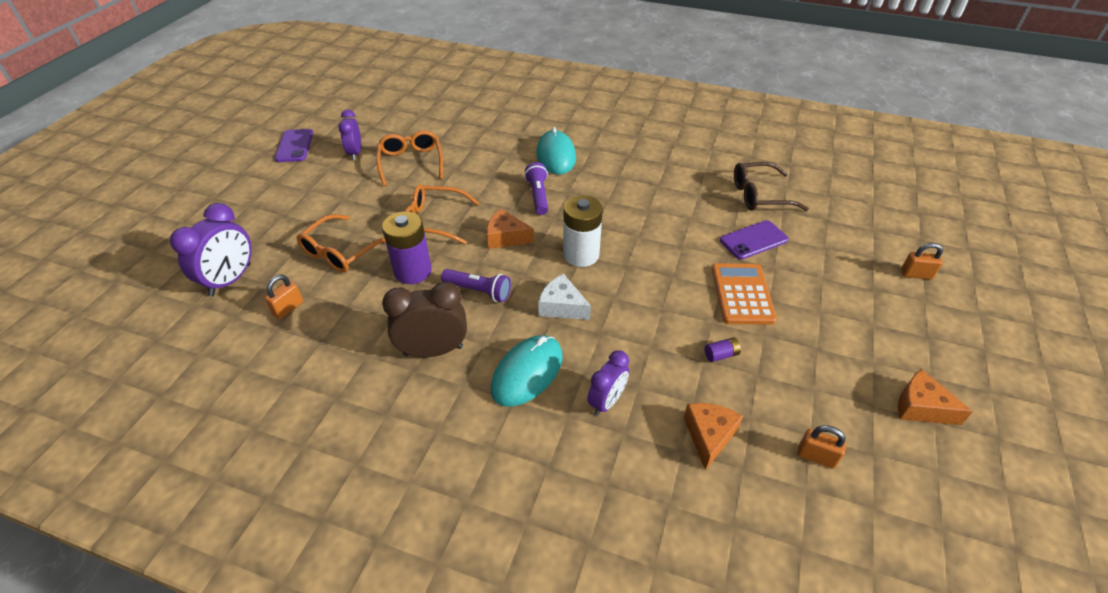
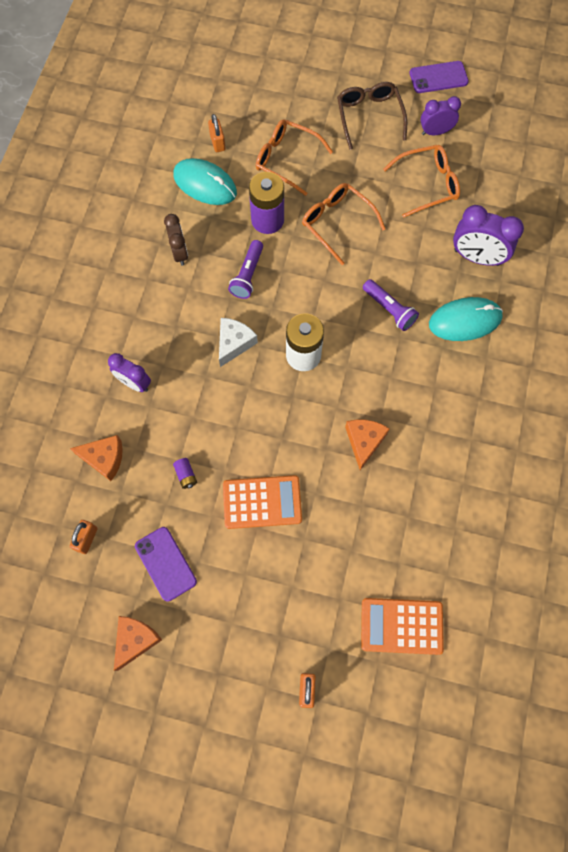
camera: 85 degrees right, 25 degrees up
purple clock [170,203,252,296] -> purple clock moved to [453,205,524,266]
orange padlock [265,275,303,319] -> orange padlock turned 45 degrees clockwise [208,114,226,152]
brown clock [382,281,467,357] -> brown clock [164,214,188,266], size x0.65
orange glasses [405,184,479,244] -> orange glasses turned 45 degrees counterclockwise [302,183,385,265]
orange cheese [487,209,534,249] -> orange cheese moved to [345,419,390,470]
turquoise mouse [491,335,563,406] -> turquoise mouse moved to [173,158,237,205]
purple flashlight [524,162,548,215] -> purple flashlight turned 60 degrees clockwise [363,279,419,331]
purple phone [720,220,789,260] -> purple phone moved to [135,527,197,602]
brown glasses [734,162,809,211] -> brown glasses moved to [337,82,407,150]
none -> orange calculator [361,598,444,655]

